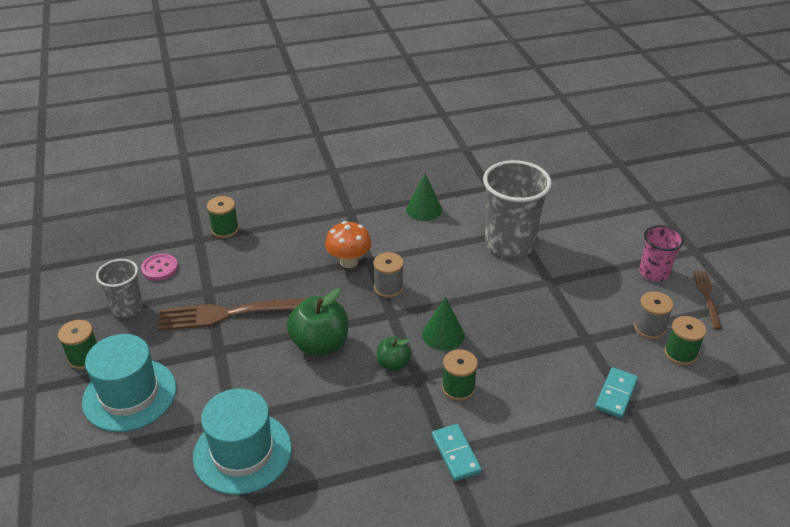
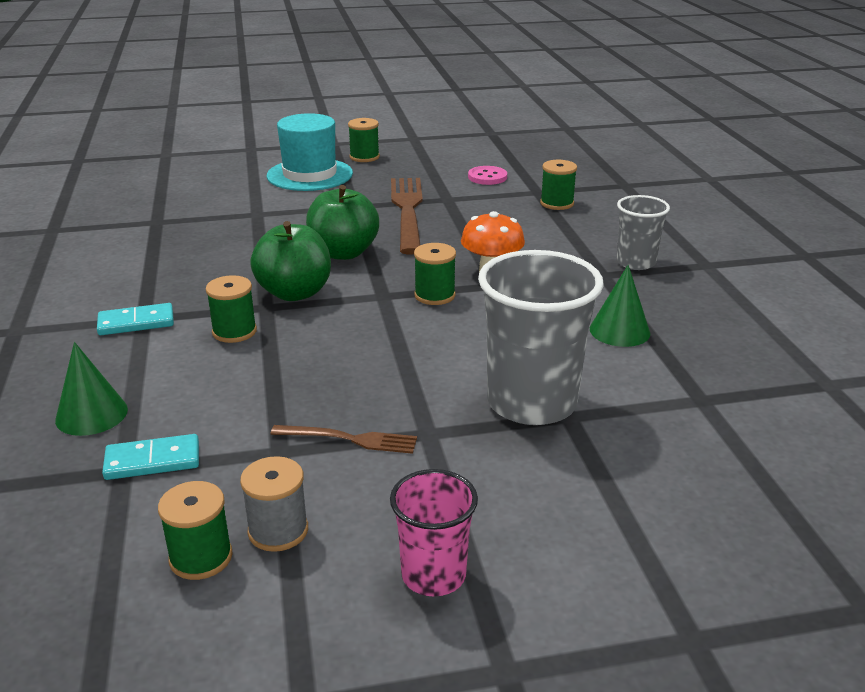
camera: 95 degrees right, 10 degrees down
grey cup [96,259,143,318] -> grey cup moved to [617,195,670,270]
turquoise hat [193,388,292,495] -> none
grey spool [373,252,404,298] -> green spool [414,243,456,305]
green apple [377,337,411,371] -> green apple [250,221,331,301], size x1.80
green cone [422,297,465,351] -> green cone moved to [55,342,128,436]
turquoise domino [595,367,638,418] -> turquoise domino turned 45 degrees counterclockwise [102,434,199,480]
brown fork [693,271,722,329] -> brown fork moved to [271,425,417,454]

